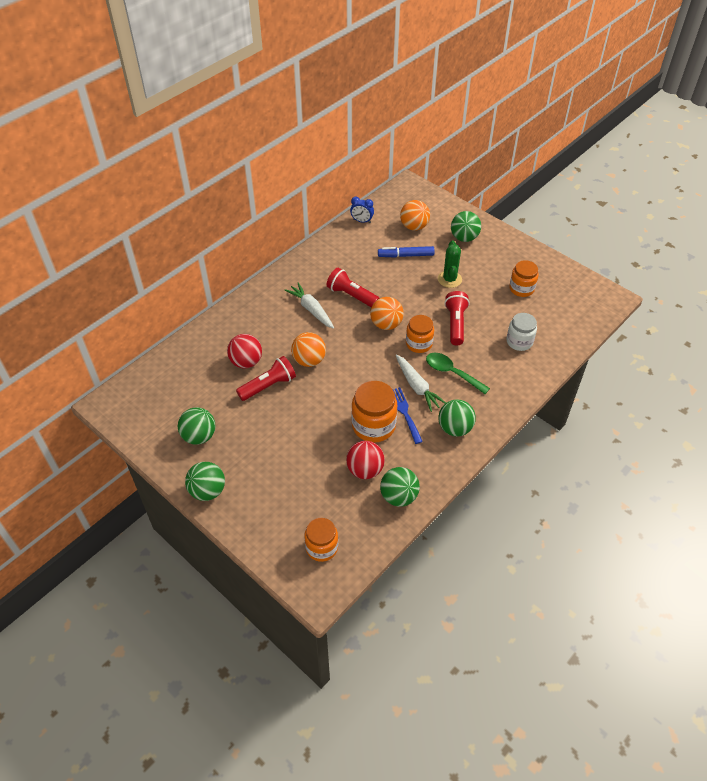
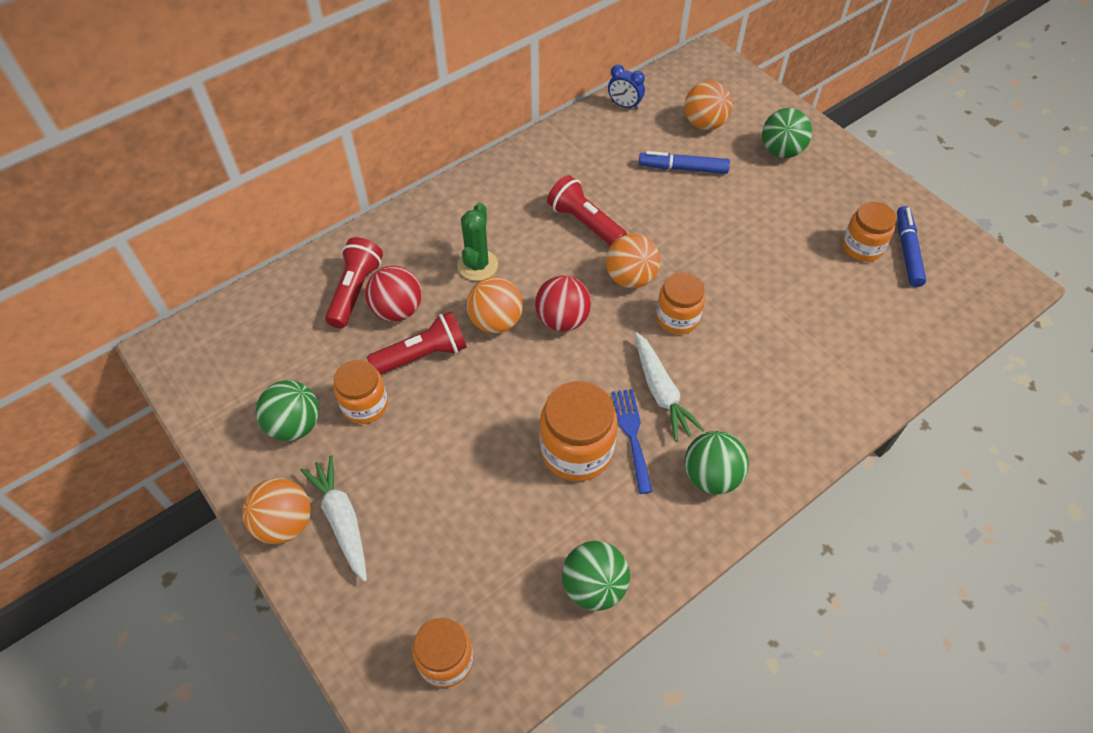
camera: 10 degrees right, 5 degrees up
green ball [185,462,225,501] -> orange ball [242,478,311,544]
white carrot [285,282,334,329] -> white carrot moved to [300,455,367,582]
red ball [346,441,385,479] -> red ball moved to [535,275,591,332]
green spoon [426,353,490,394] -> none
green cactus [438,241,462,288] -> green cactus moved to [457,202,498,281]
red flashlight [444,291,469,346] -> red flashlight moved to [325,237,383,328]
white jar [506,313,537,351] -> none
none -> orange jar [334,360,388,424]
none -> blue marker [897,206,926,287]

